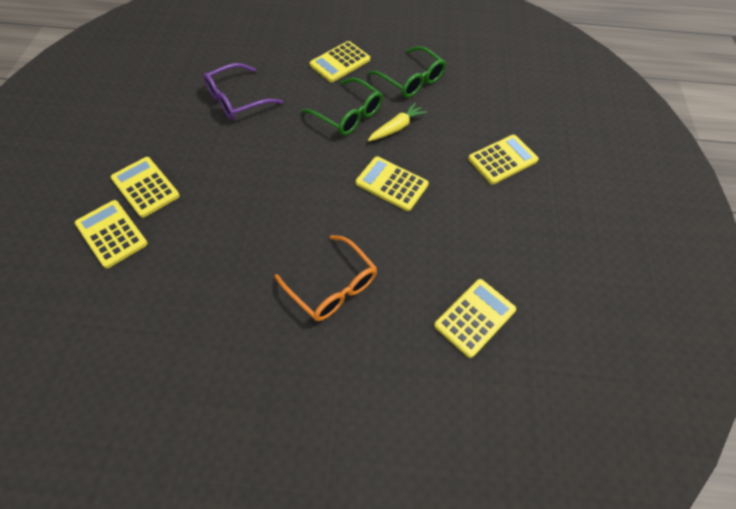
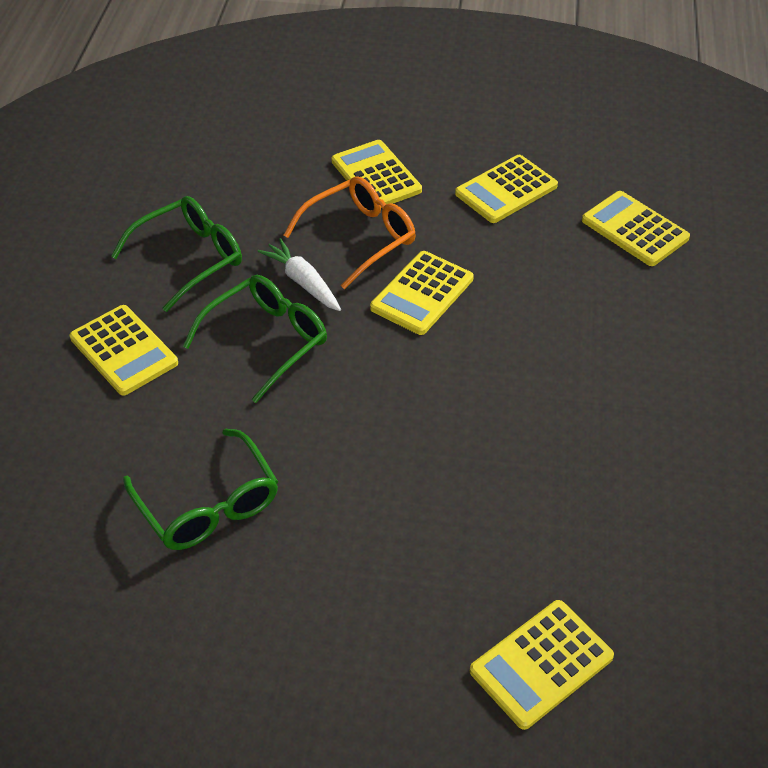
camera: 85 degrees left, 10 degrees down
yellow calculator [111,157,180,218] -> yellow calculator moved to [455,155,558,223]
purple glasses [203,63,283,120] -> green glasses [123,429,278,550]
orange glasses [274,235,377,321] -> orange glasses moved to [283,176,415,289]
yellow carrot [368,102,427,141] -> white carrot [258,238,341,311]

